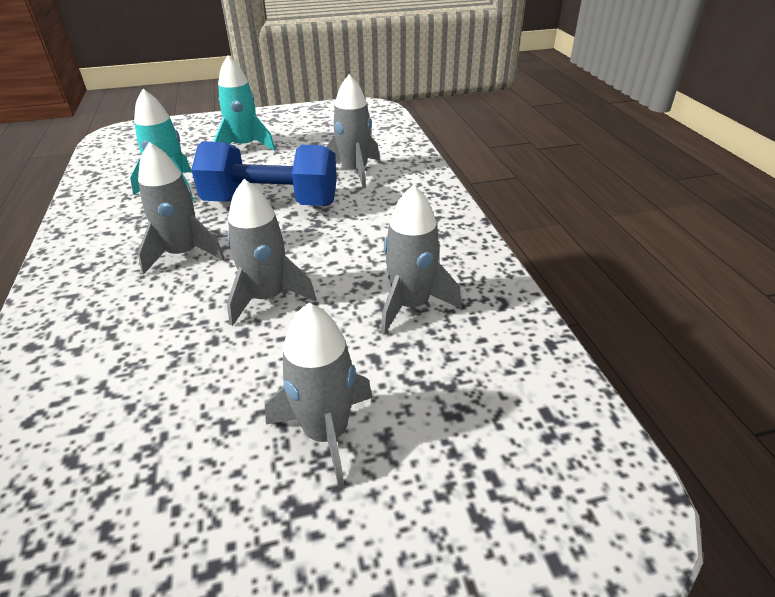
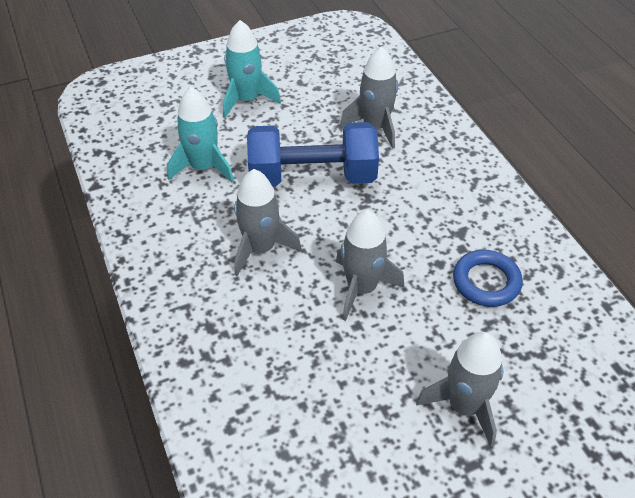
camera: 10 degrees left, 10 degrees up
grey rocket [381,185,462,335] -> blue ring [453,250,523,307]

